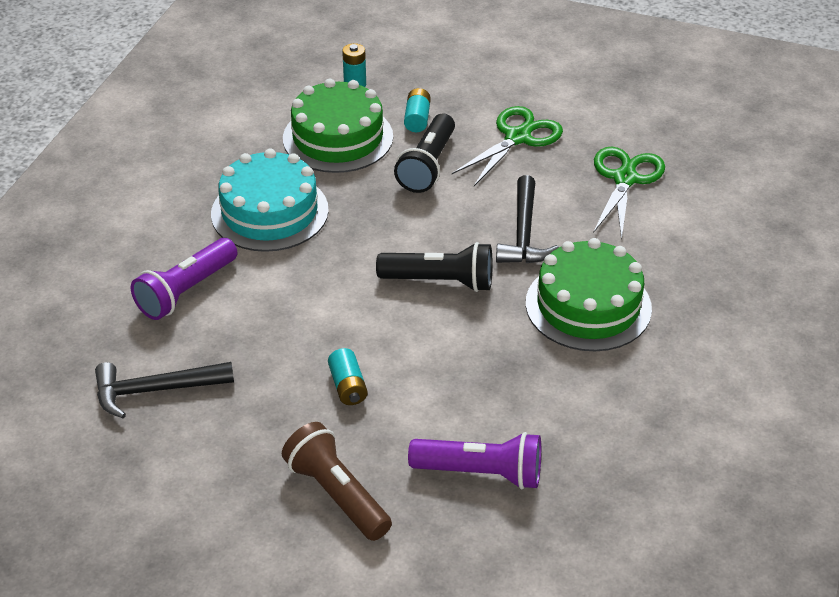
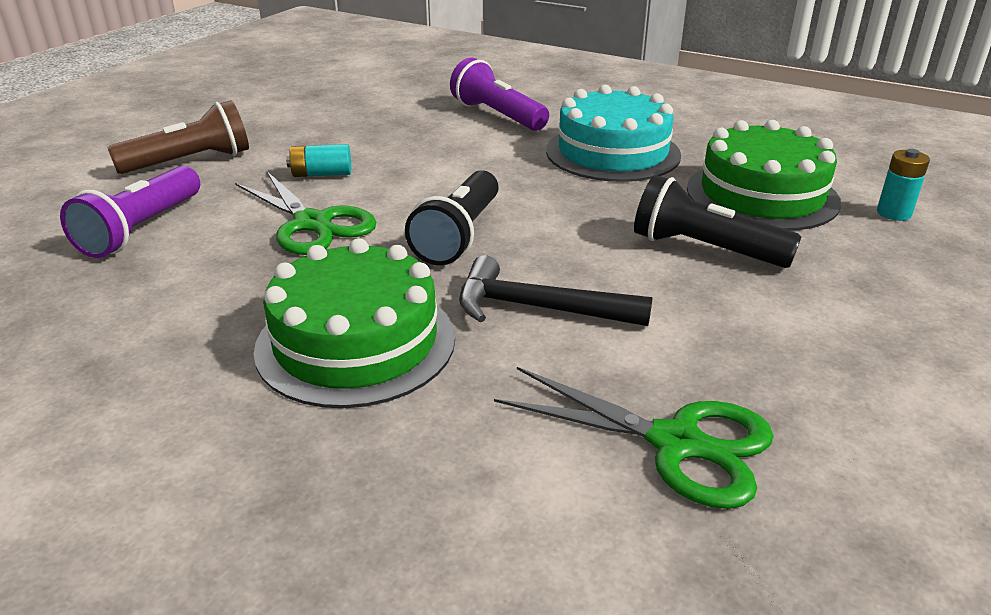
camera: 100 degrees right, 10 degrees down
black hammer [95,362,234,418] -> none
turquoise battery [404,88,431,132] -> none
green scissors [452,106,563,186] -> green scissors moved to [235,172,376,255]

